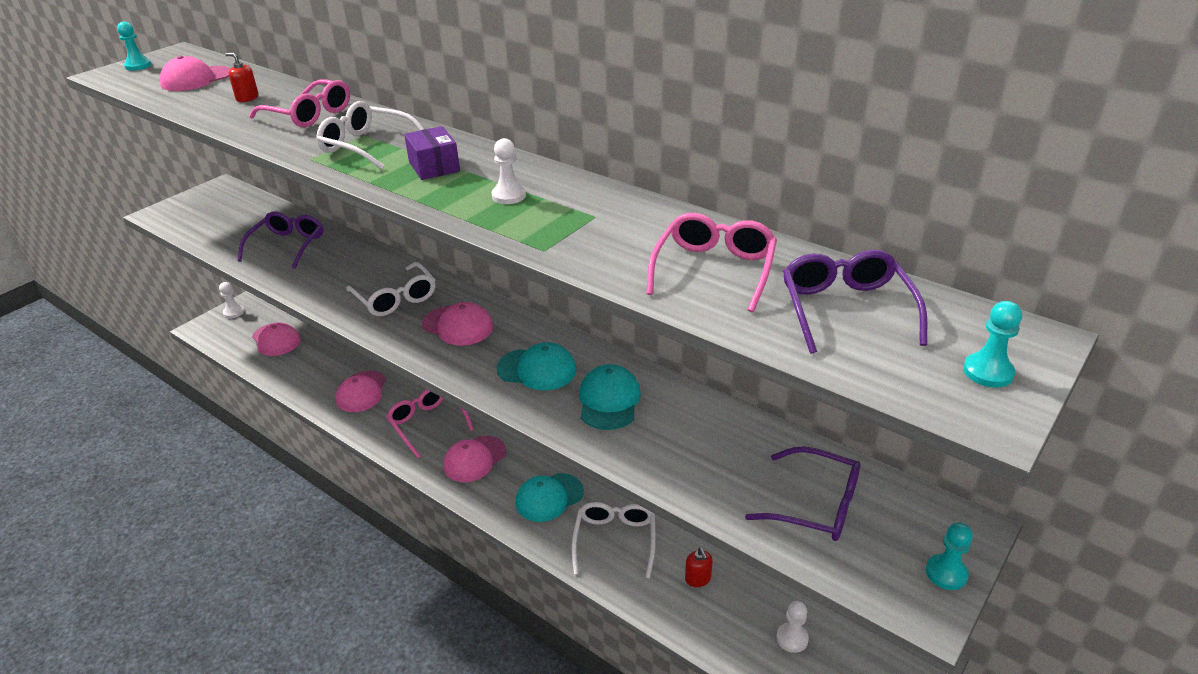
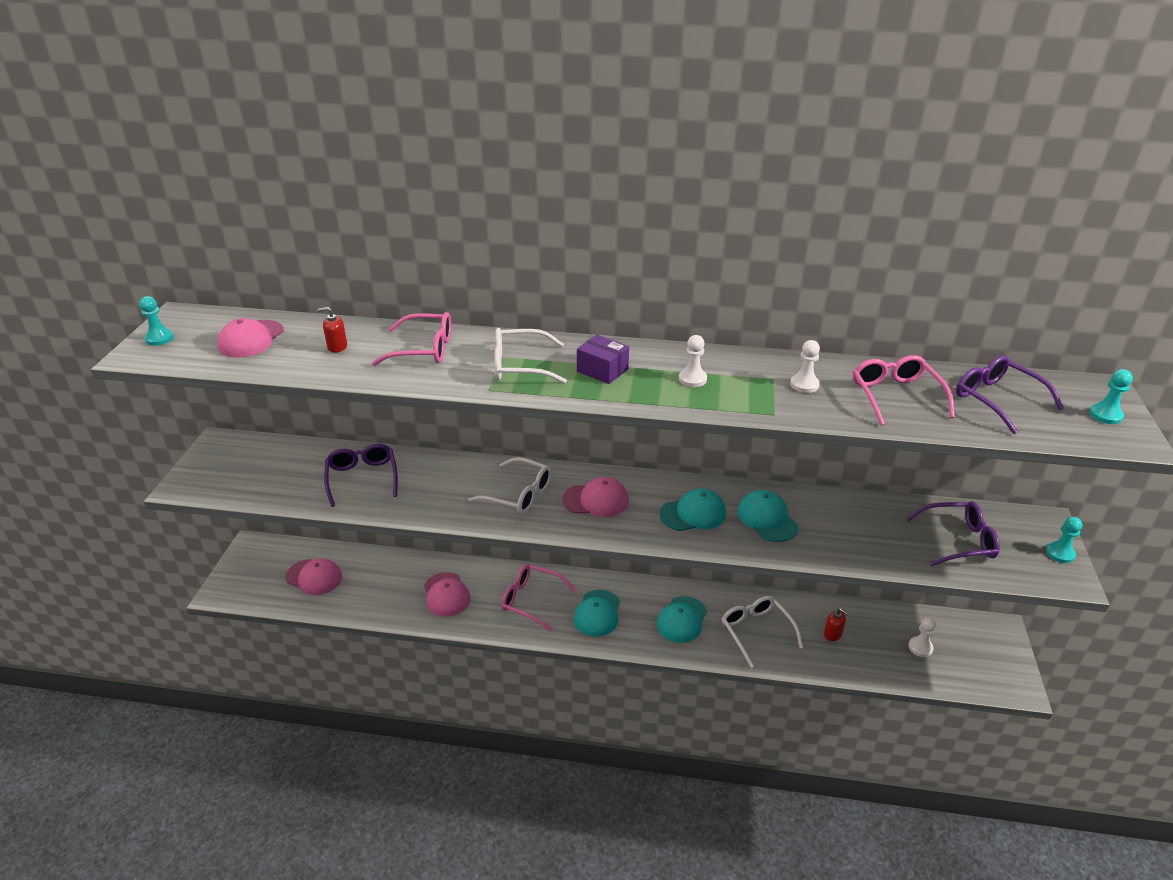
camera: 30 degrees left, 0 degrees up
white pawn [219,282,244,318] -> white pawn moved to [790,340,820,393]
pink cap [443,436,506,482] -> turquoise cap [574,590,620,637]

